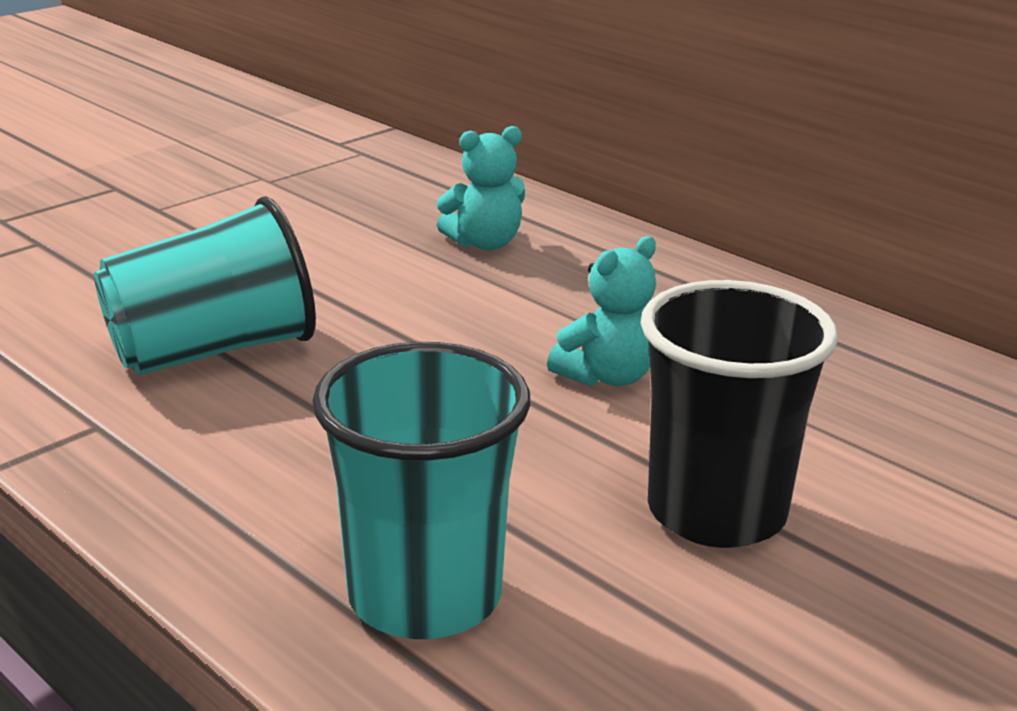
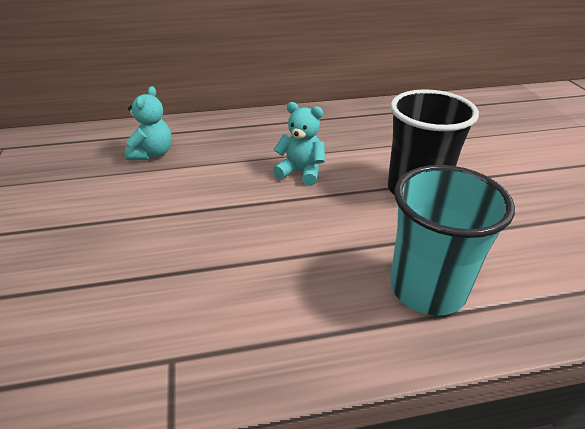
camera: 55 degrees left, 10 degrees up
turquoise cup [94,197,316,375] -> none
turquoise teddy bear [547,236,656,387] -> turquoise teddy bear turned 60 degrees counterclockwise [273,102,325,186]

